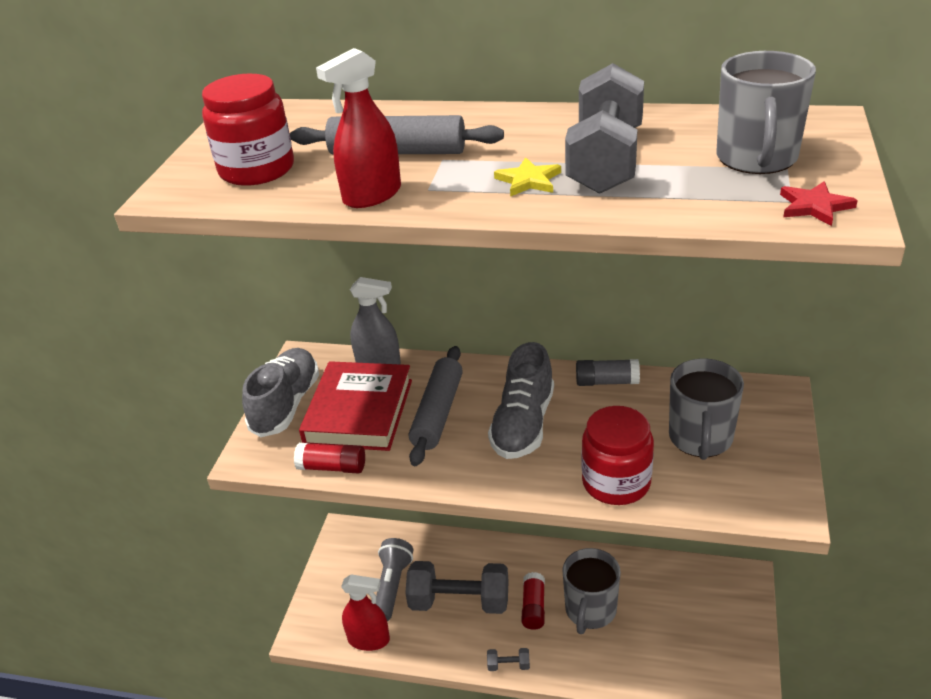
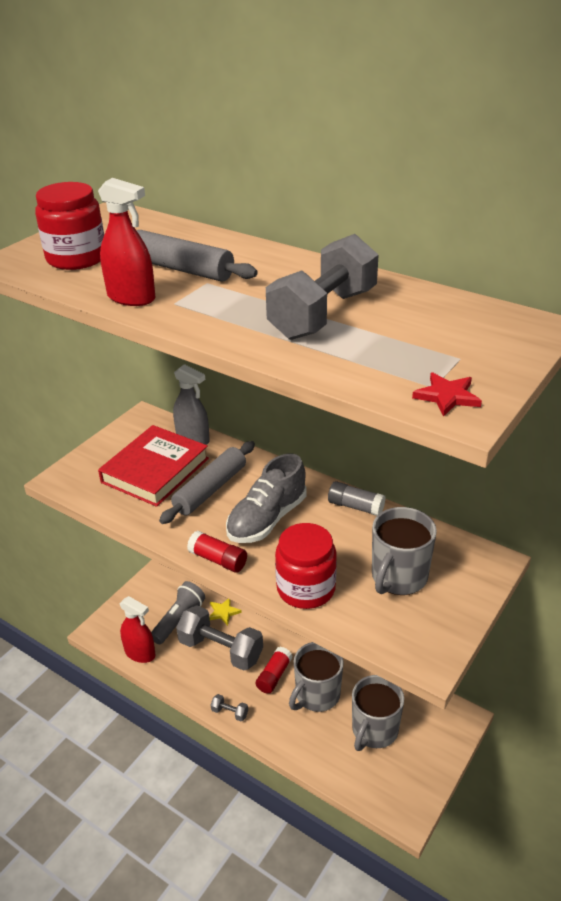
camera: 20 degrees right, 0 degrees up
grey shoe [242,348,319,437] -> none
red glue stick [294,443,365,473] -> red glue stick moved to [187,530,247,573]
red spray bottle [316,48,401,208] -> red spray bottle turned 135 degrees counterclockwise [98,178,156,306]
yellow star [494,157,561,197] -> yellow star moved to [209,599,242,626]
grey mug [716,51,816,174] -> grey mug moved to [352,675,404,751]

